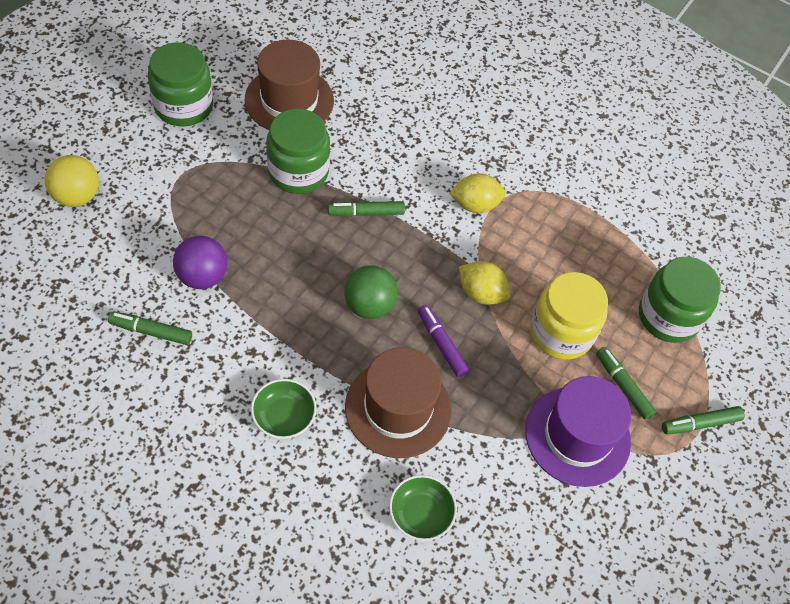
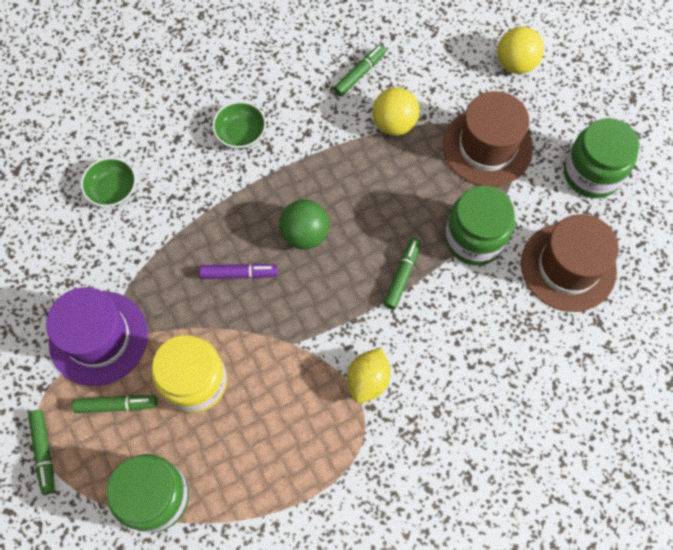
camera: 125 degrees right, 10 degrees up
purple ball [173,236,227,289] -> yellow ball [372,87,420,136]
brown hat [345,347,452,458] -> brown hat moved to [443,91,533,187]
yellow lemon [459,261,511,305] -> none
green marker [662,406,745,434] -> green marker turned 150 degrees clockwise [28,410,55,495]

